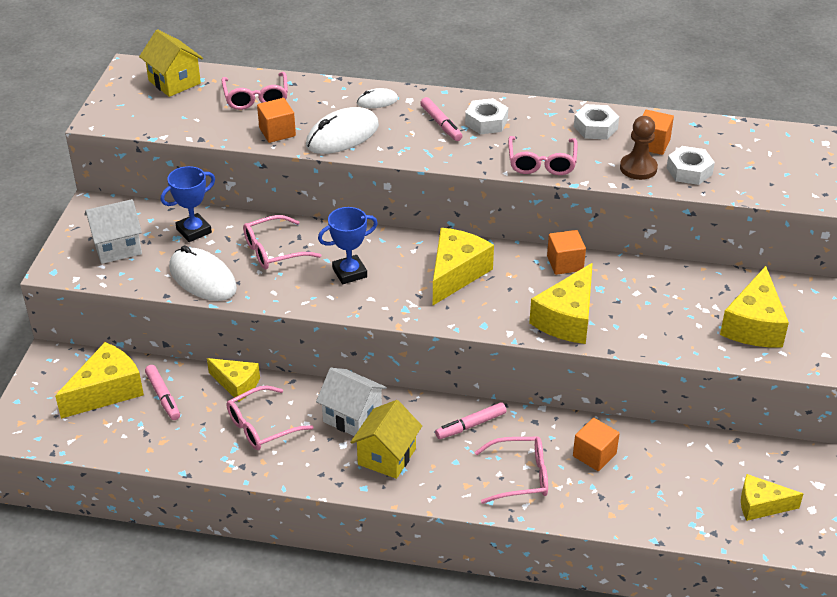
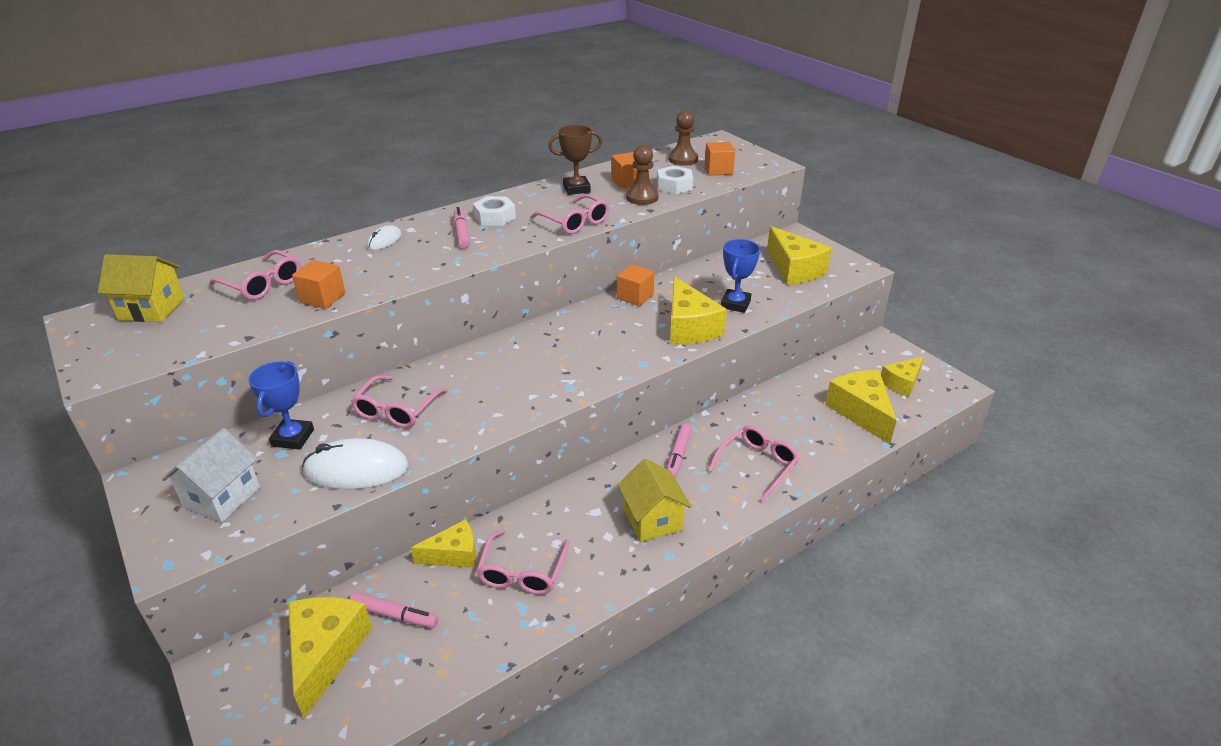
camera: 45 degrees left, 5 degrees down
white mouse [306,107,379,154] -> none
white house [316,368,387,436] -> none
blue trophy [318,207,378,284] -> blue trophy moved to [721,239,760,313]
pink marker [420,97,462,141] -> pink marker turned 120 degrees counterclockwise [454,207,470,248]
yellow cheese [433,228,494,305] -> yellow cheese moved to [825,370,897,444]
orange cube [573,418,620,471] -> orange cube moved to [705,142,735,176]
white nut [574,104,619,140] -> brown trophy [548,125,602,195]
none -> brown pawn [668,110,698,166]

